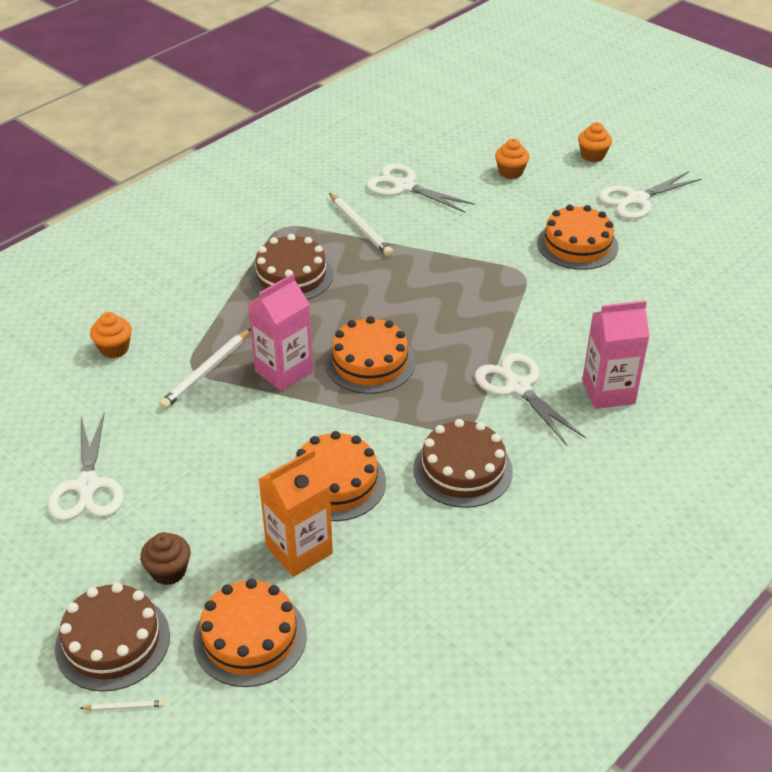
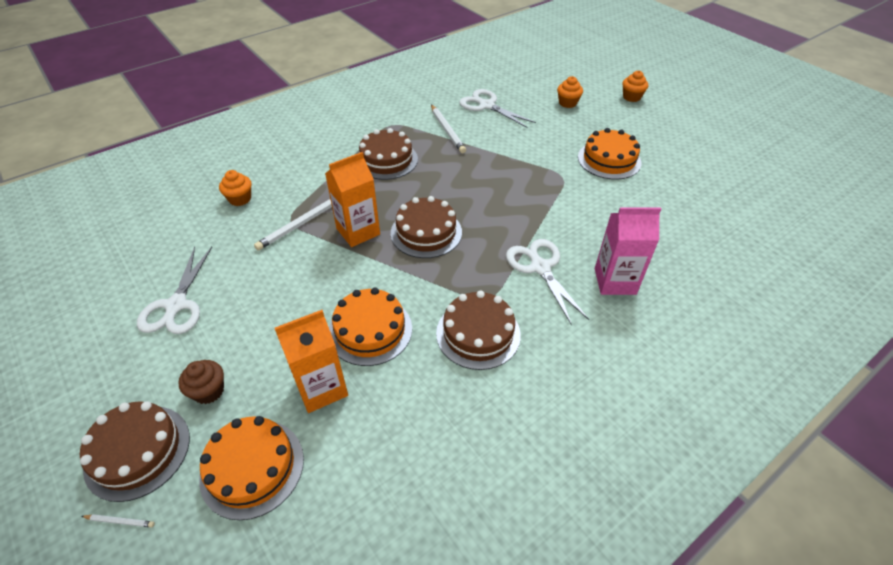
camera: 10 degrees right, 5 degrees up
pink carton [248,274,313,391] -> orange carton [325,152,380,247]
orange cake [325,316,415,394] -> brown cake [391,196,462,258]
white scissors [598,171,702,219] -> none

